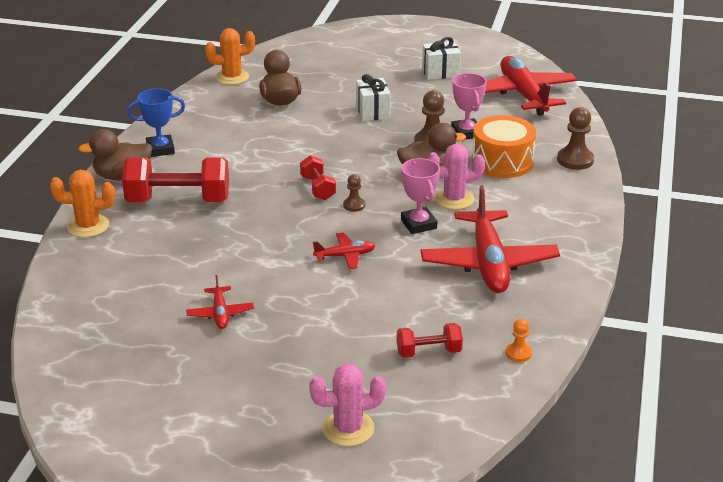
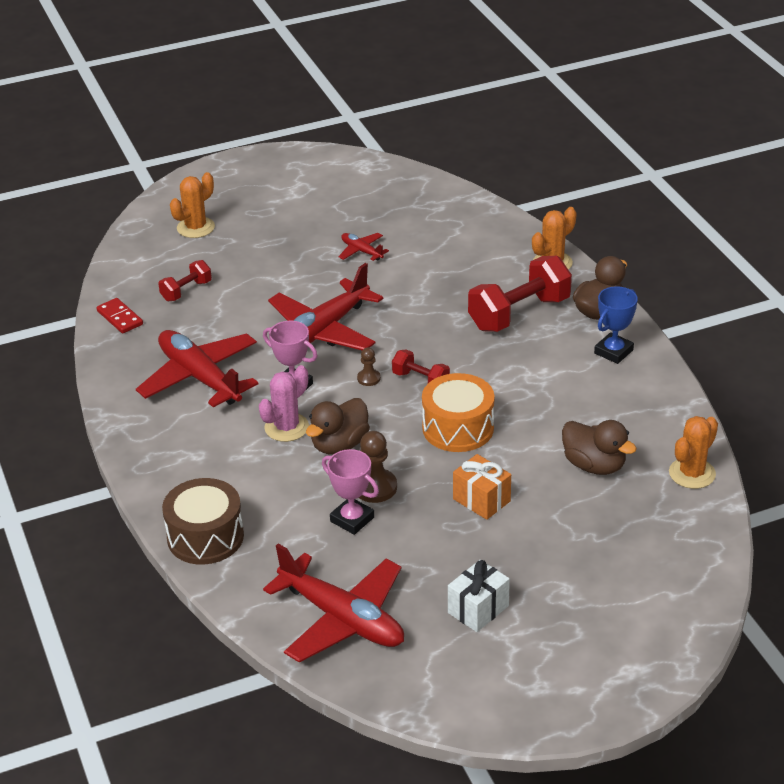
camera: 145 degrees right, 5 degrees up
pink cactus [309,364,386,446] -> orange cactus [170,172,215,238]
red plane [313,233,375,269] -> red plane [268,263,383,350], size x2.17
white gift [356,74,390,121] -> orange gift [453,454,511,520]
orange drum [472,115,536,178] -> orange drum moved to [422,373,495,452]
orange pawn [506,319,532,362] -> red domino [97,298,143,334]
brown pawn [557,107,594,170] -> brown drum [162,478,244,565]

